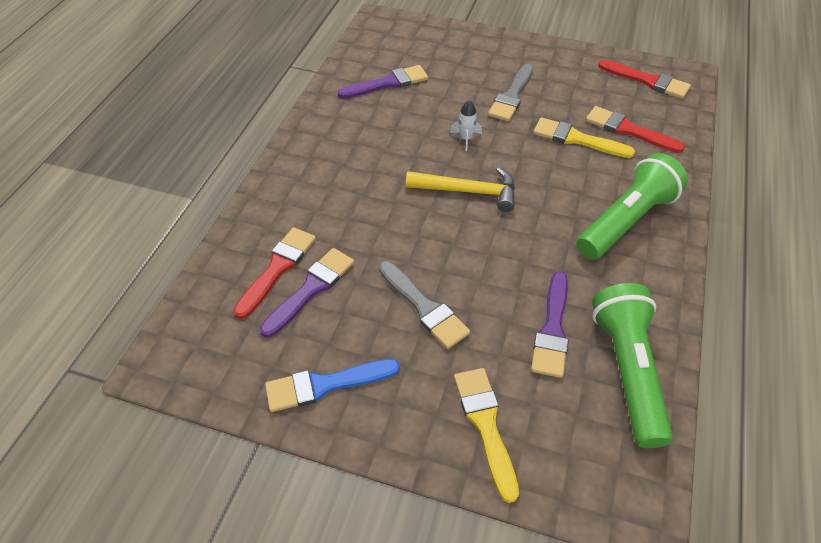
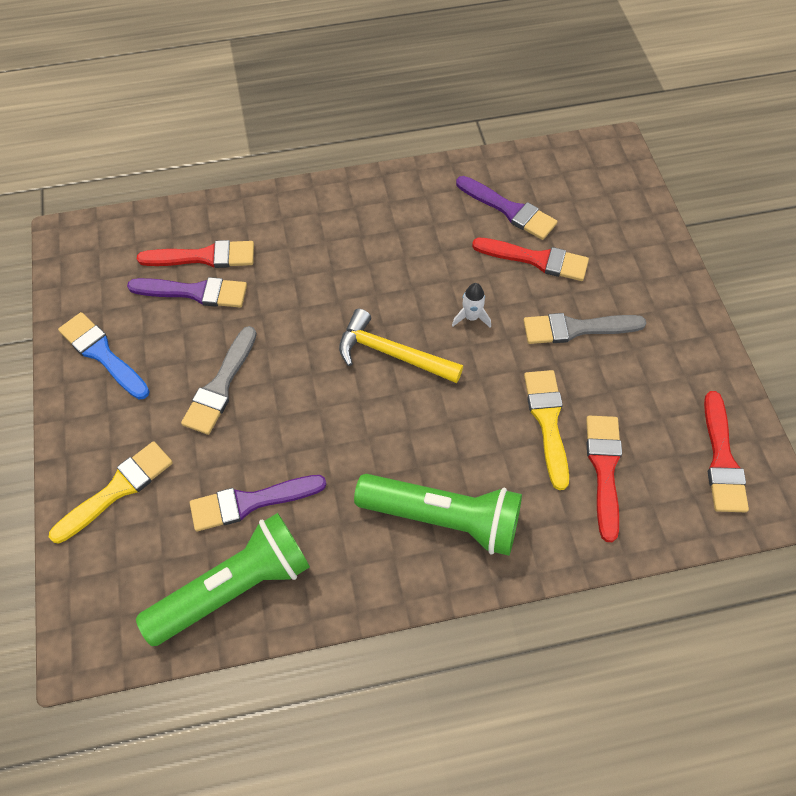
camera: 60 degrees right, 10 degrees up
yellow hammer [406,167,515,212] -> yellow hammer turned 135 degrees clockwise [339,309,463,383]
none -> red brush [472,238,589,281]

